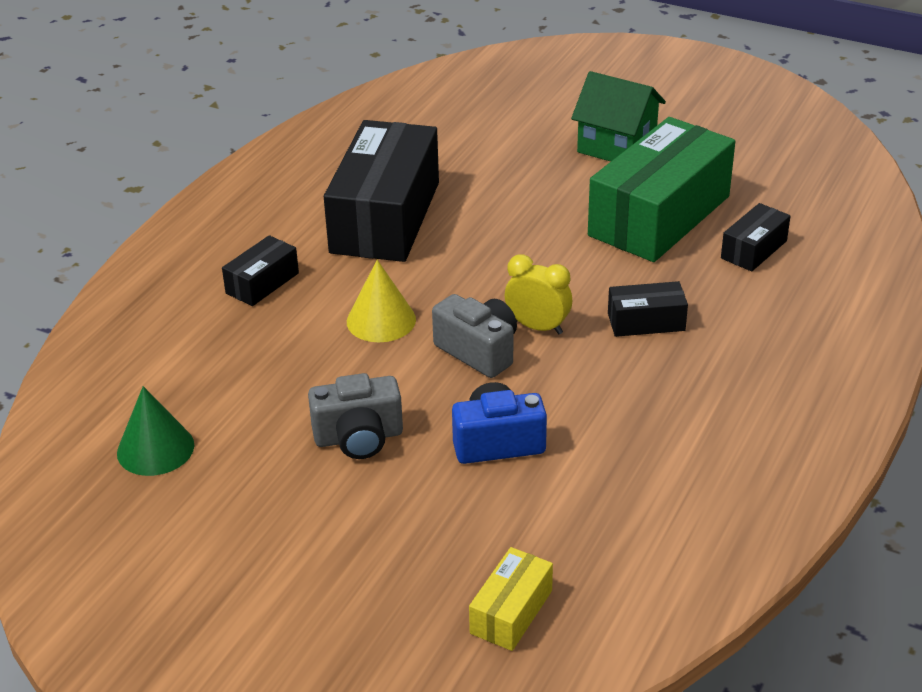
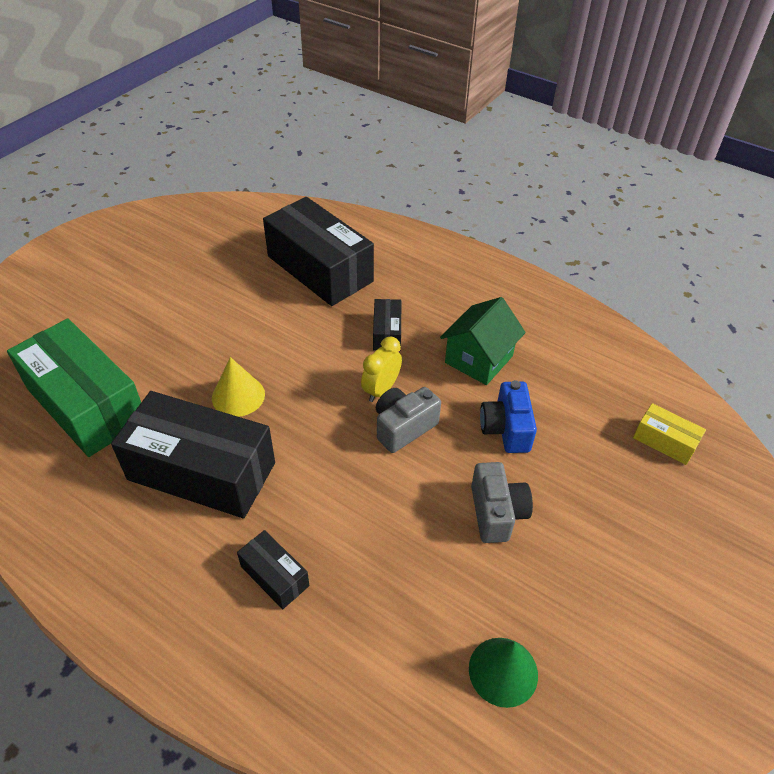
camera: 85 degrees left, 10 degrees up
yellow cone [347,260,416,342] -> yellow cone moved to [212,357,265,417]
green house [571,71,666,162] -> green house moved to [440,297,526,385]
green box [588,117,735,262] -> green box moved to [7,318,141,457]
black box [721,203,791,271] -> black box [263,197,374,306], size x2.21

